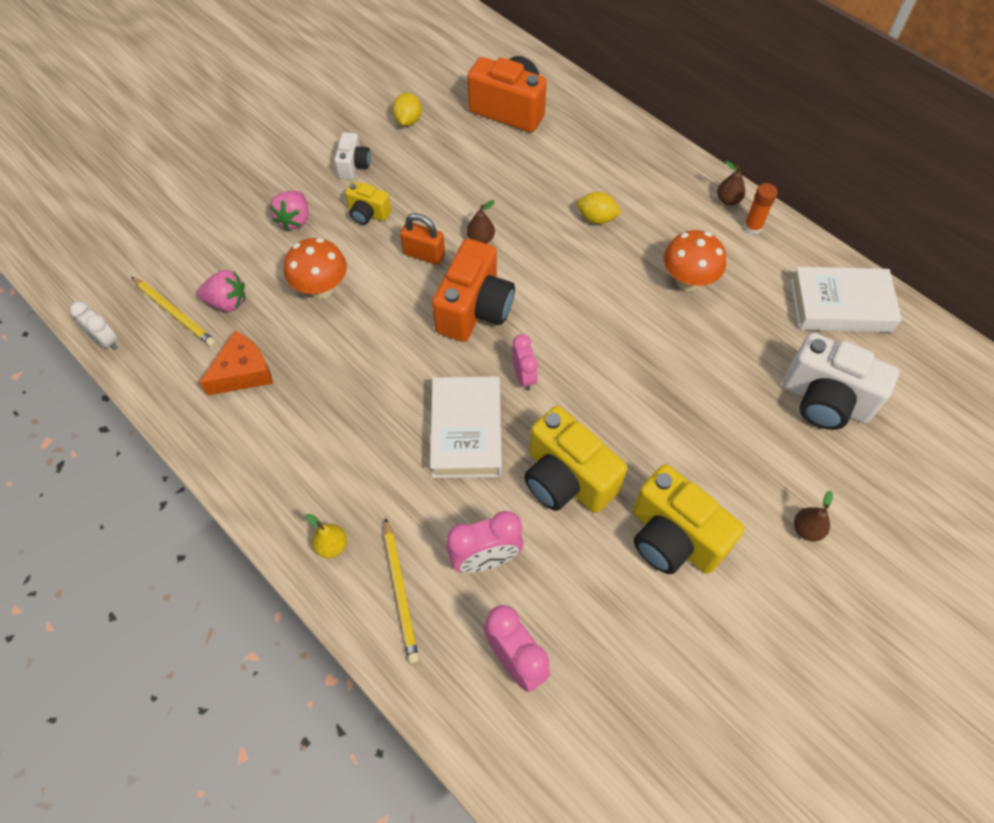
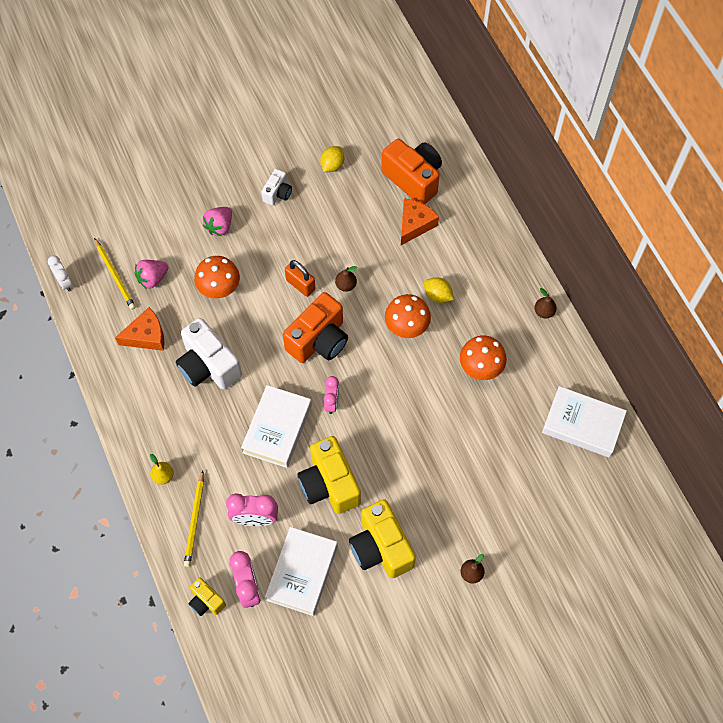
camera: 20 degrees right, 5 degrees up
pink strawberry [197,270,245,312] -> pink strawberry turned 120 degrees clockwise [135,260,169,289]
yellow camera [345,182,391,224] -> yellow camera moved to [188,577,226,616]
orange glue stick [743,183,778,235] -> none
white camera [783,333,899,430] -> white camera moved to [176,318,242,390]
none -> white book [265,527,338,616]
none -> orange mushroom [385,294,431,338]
none -> orange cheese [401,198,439,245]

